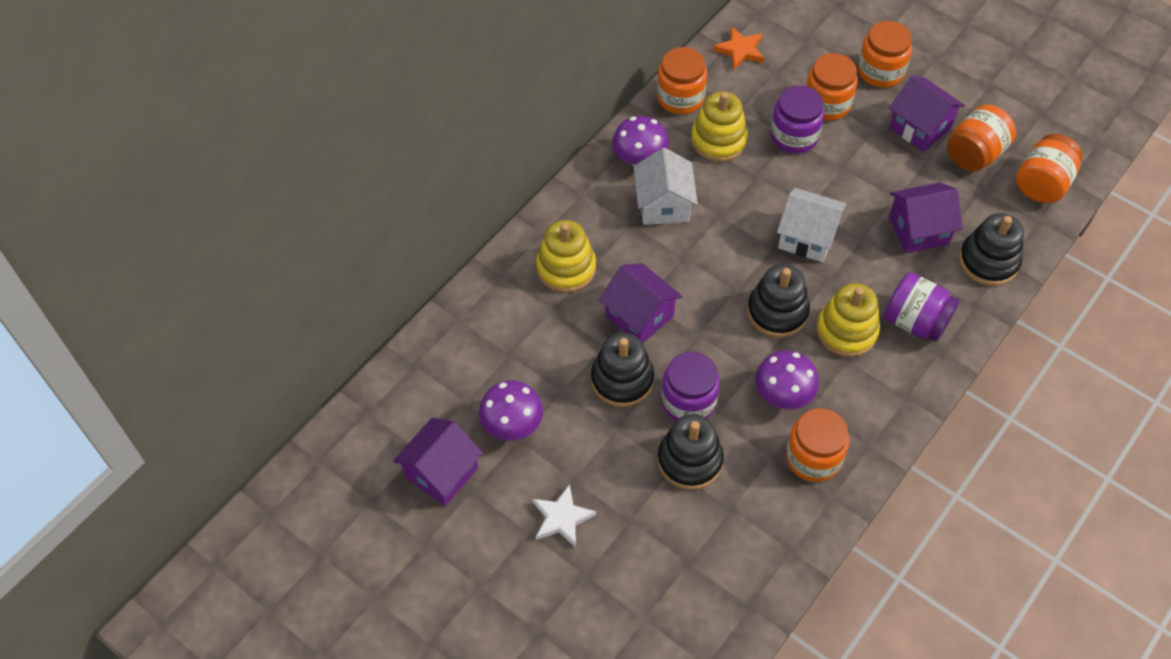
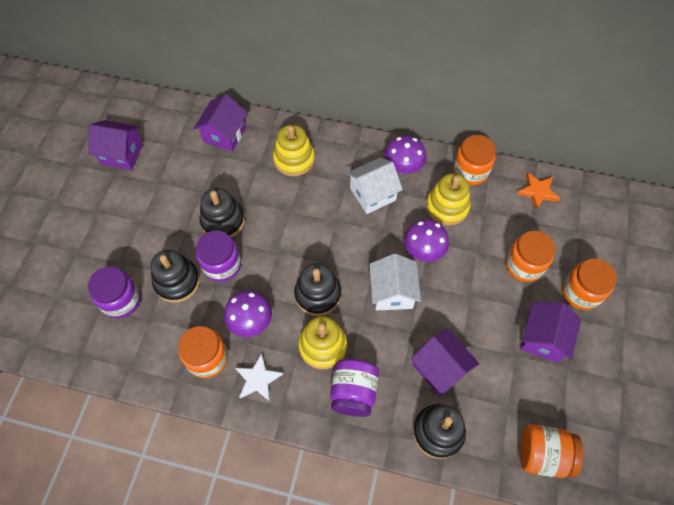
camera: 65 degrees right, 5 degrees up
purple mushroom [479,380,543,441] -> purple mushroom moved to [404,219,449,262]
white star [533,484,596,548] -> white star moved to [235,353,283,401]
purple house [599,263,682,343] -> purple house moved to [194,94,248,152]
purple jar [770,85,824,153] -> purple jar moved to [88,267,141,318]
orange jar [947,104,1016,172] -> none

